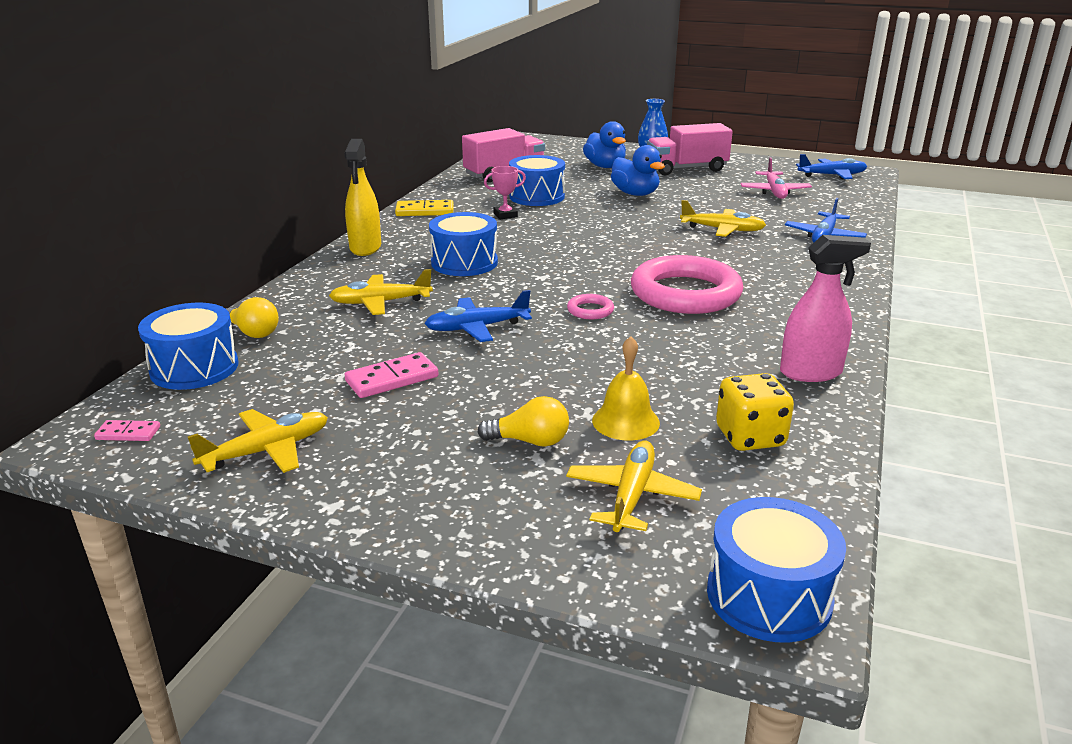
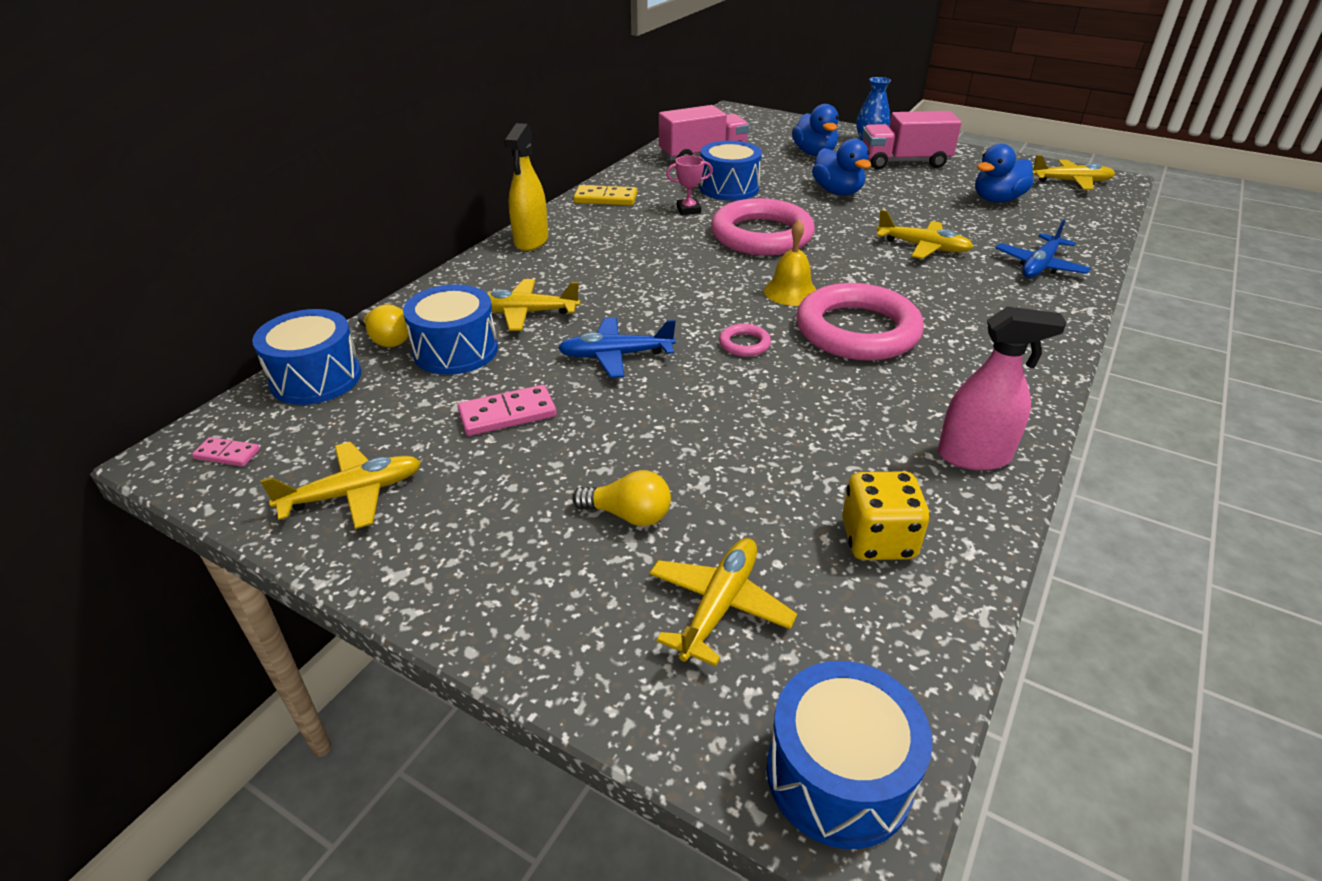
camera: 10 degrees right, 10 degrees up
blue drum [429,212,498,276] -> blue drum moved to [403,284,498,375]
yellow bell [592,336,660,441] -> yellow bell moved to [764,220,816,306]
pink plane [740,157,812,199] -> blue duck [975,144,1033,202]
blue plane [796,154,867,179] -> yellow plane [1033,155,1115,190]
none -> pink ring [711,198,815,255]

